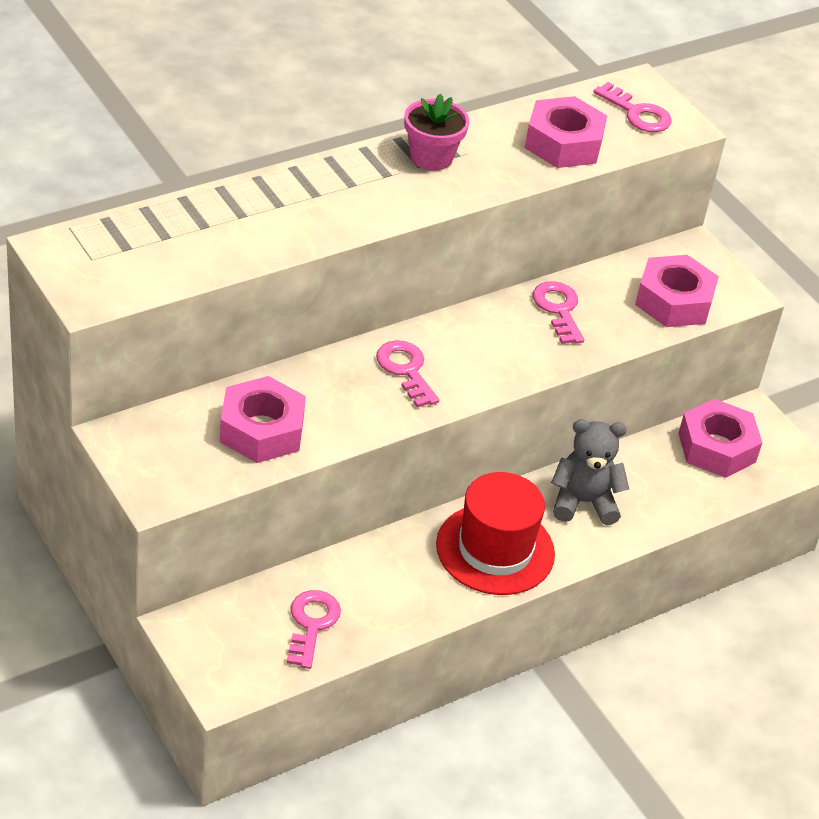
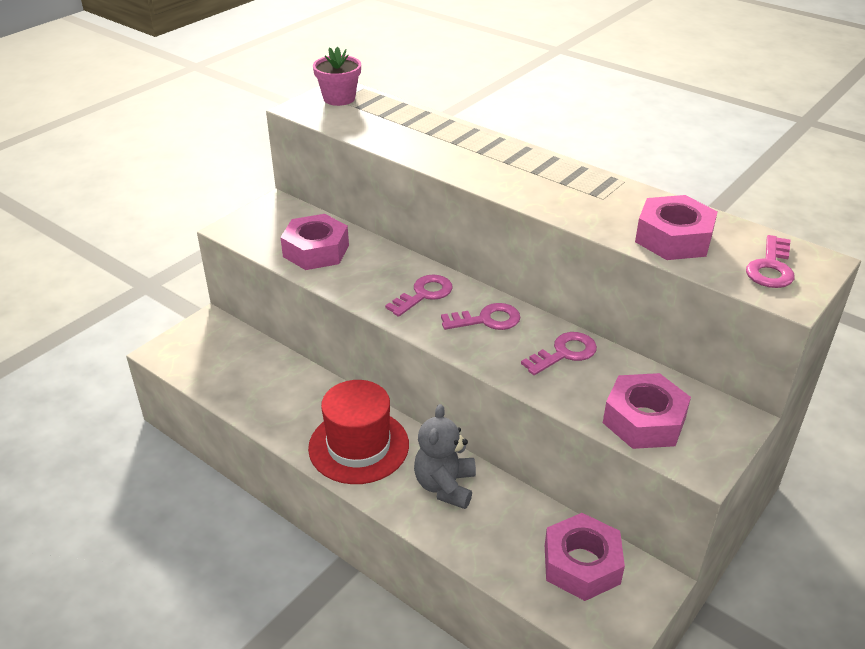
camera: 75 degrees right, 5 degrees down
pink key [286,590,341,669] -> pink key moved to [441,303,520,330]
pink flower pot [404,93,469,171] -> pink flower pot moved to [313,47,361,106]
grey teddy bear [551,419,629,525] -> grey teddy bear turned 150 degrees counterclockwise [414,404,476,509]

